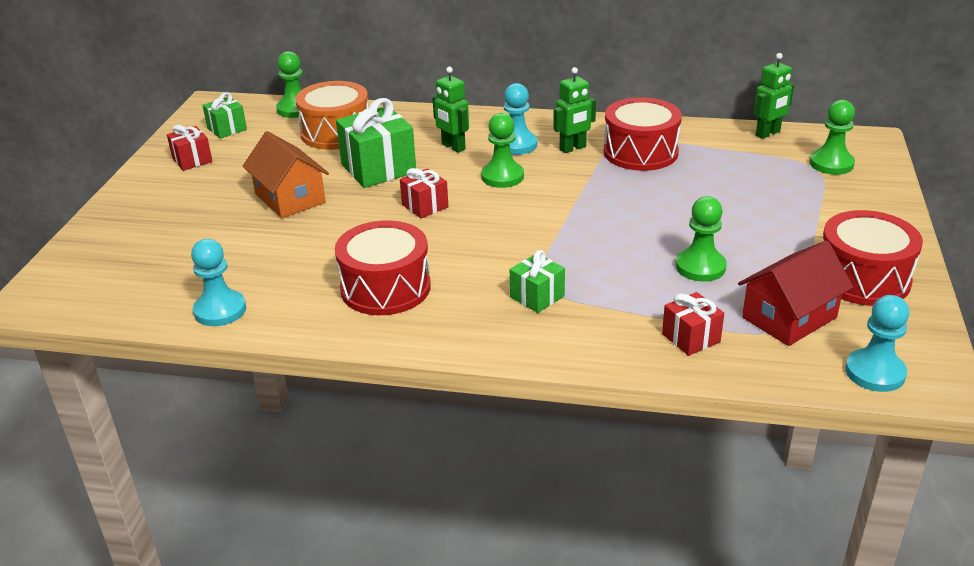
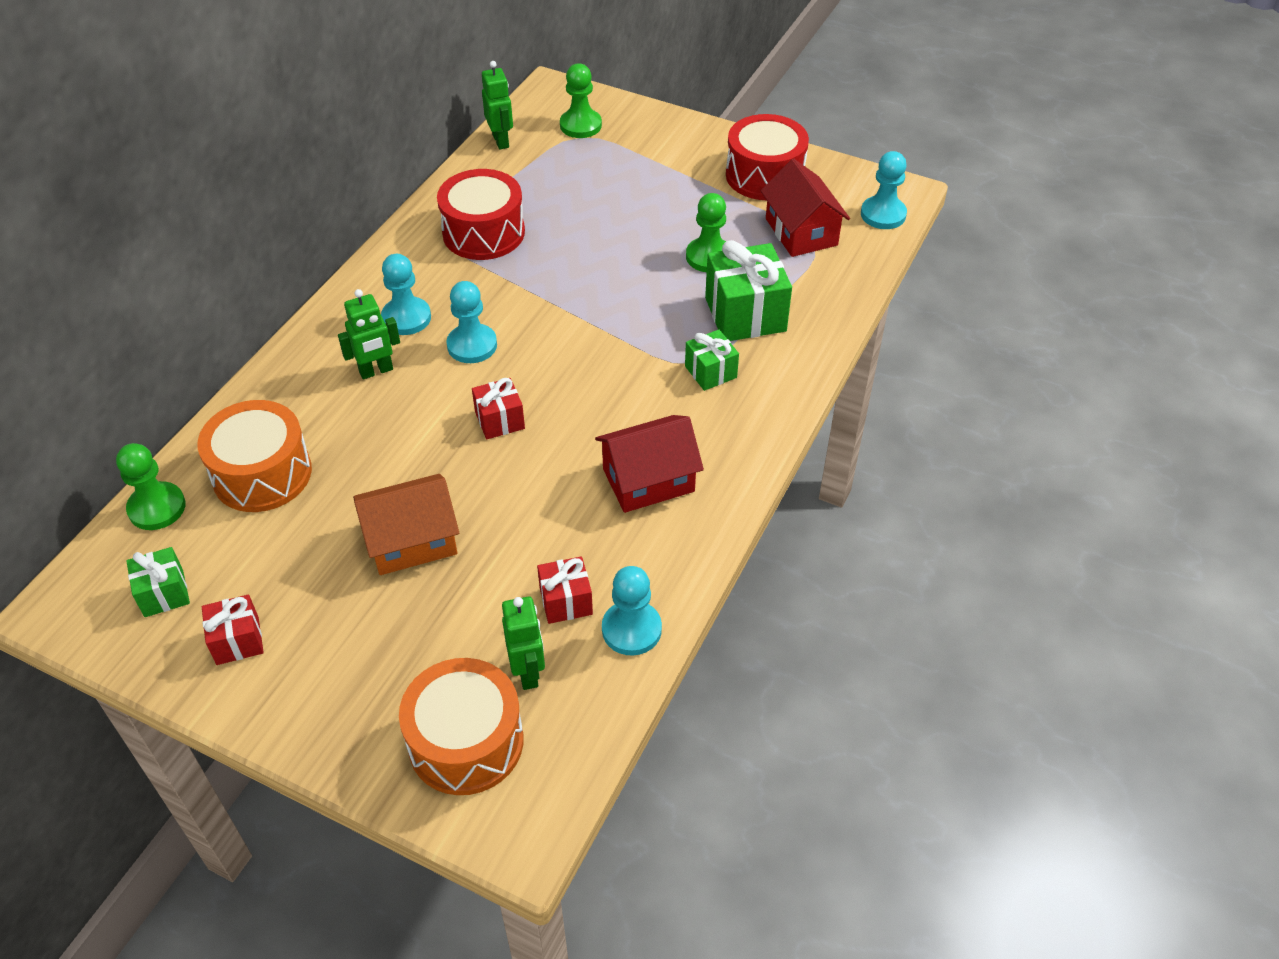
camera: 75 degrees left, 15 degrees up
red drum [335,220,431,315] -> red house [595,415,704,513]
green gift [336,98,416,188] -> green gift moved to [705,240,792,341]
green pawn [481,113,524,188] -> turquoise pawn [446,281,497,363]
green robot [553,67,596,153] -> green robot moved to [502,596,545,690]
red gift [662,292,724,356] -> red gift moved to [537,556,593,624]
none -> orange drum [399,658,523,795]

